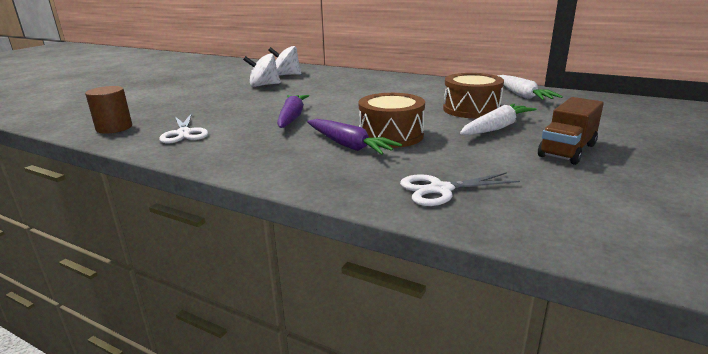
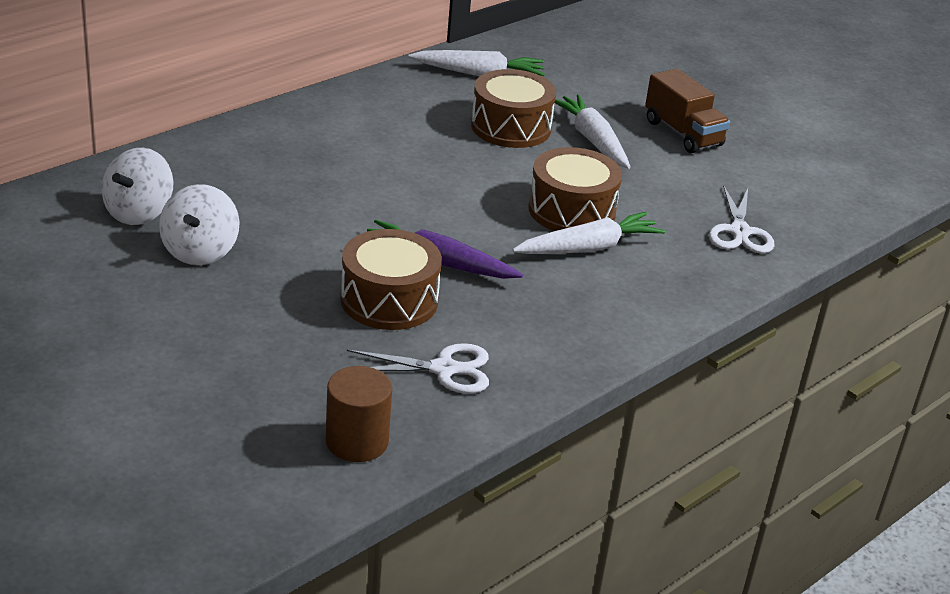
camera: 75 degrees left, 10 degrees up
purple carrot [307,119,402,155] -> white carrot [512,212,665,254]
none -> brown drum [341,229,442,330]

